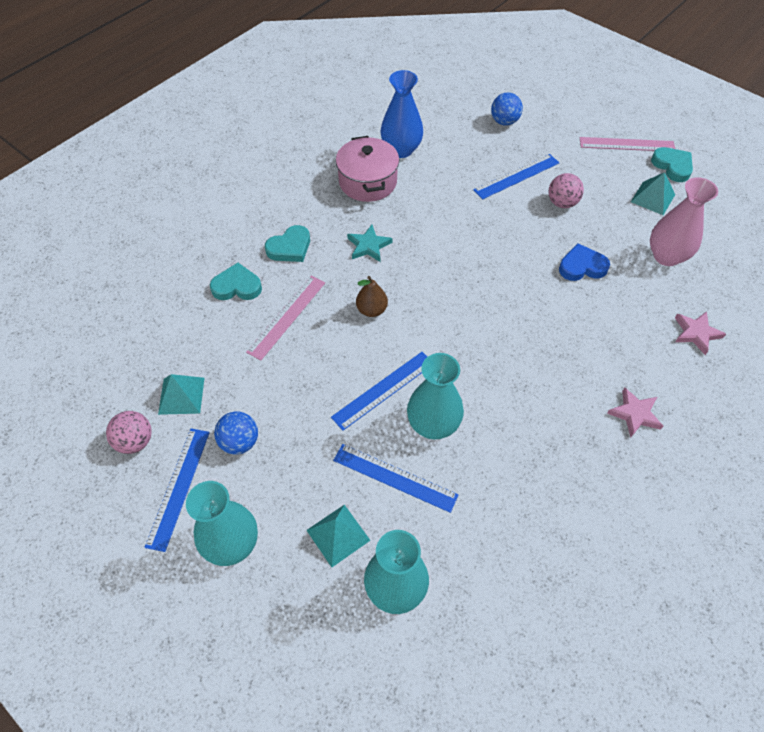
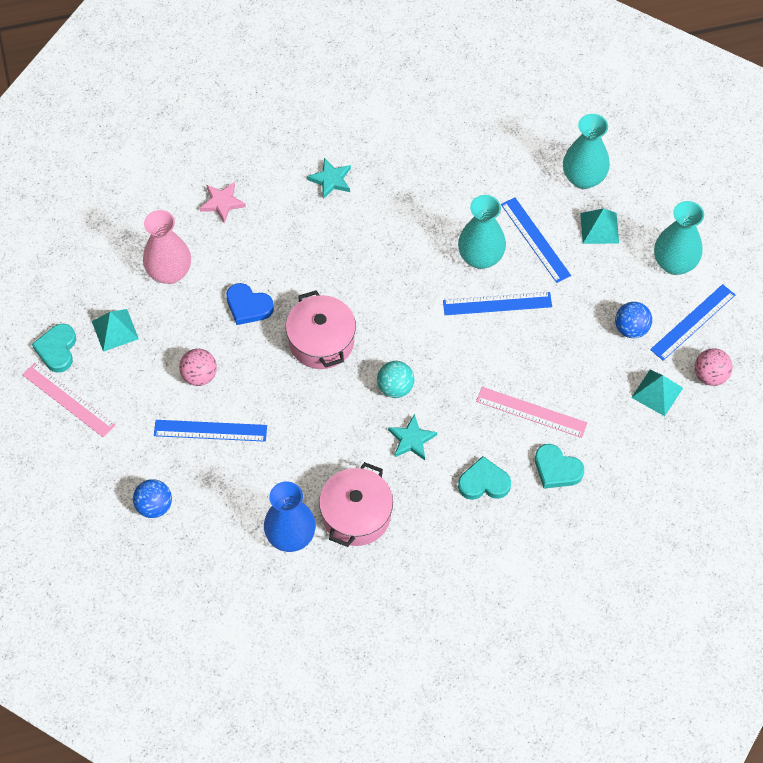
camera: 145 degrees left, 5 degrees up
pink ruler [246,276,325,360] -> pink ruler turned 45 degrees clockwise [476,387,587,438]
brown pear [356,276,388,317] -> none
pink star [607,387,663,438] -> turquoise star [307,158,351,199]
none -> pink pot [286,290,356,369]
none -> turquoise ball [377,361,414,398]

